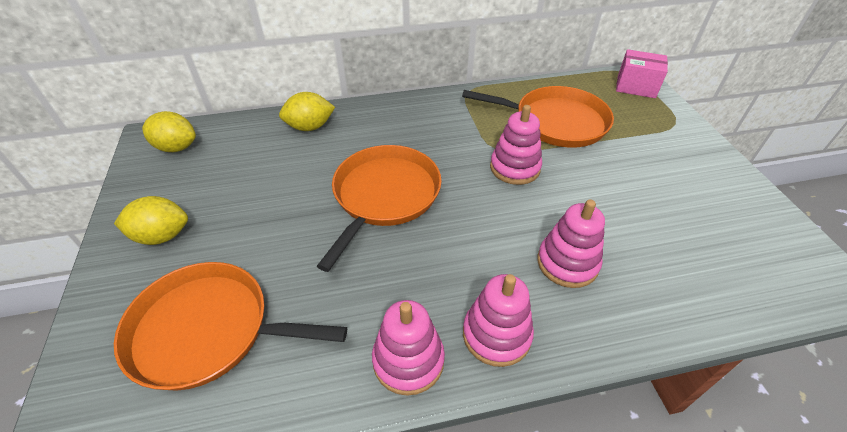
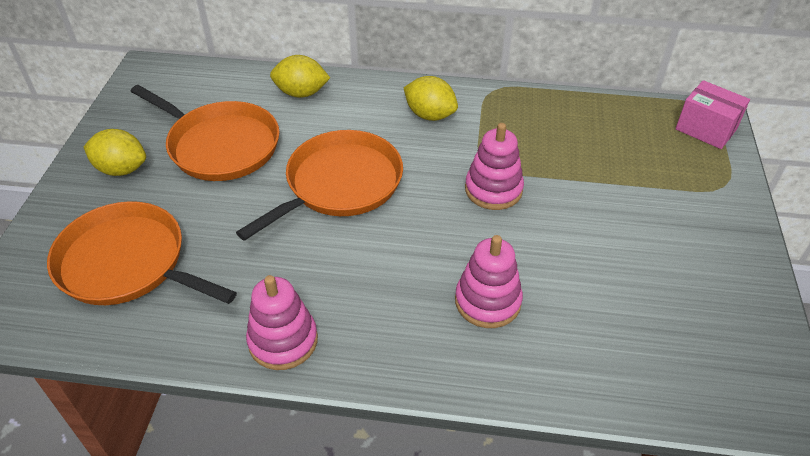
camera: 20 degrees right, 0 degrees up
yellow lemon [142,111,196,152] -> yellow lemon moved to [404,76,458,121]
orange pan [462,86,614,148] -> orange pan moved to [130,85,280,181]
pink stacking toy [463,274,534,367] -> none

